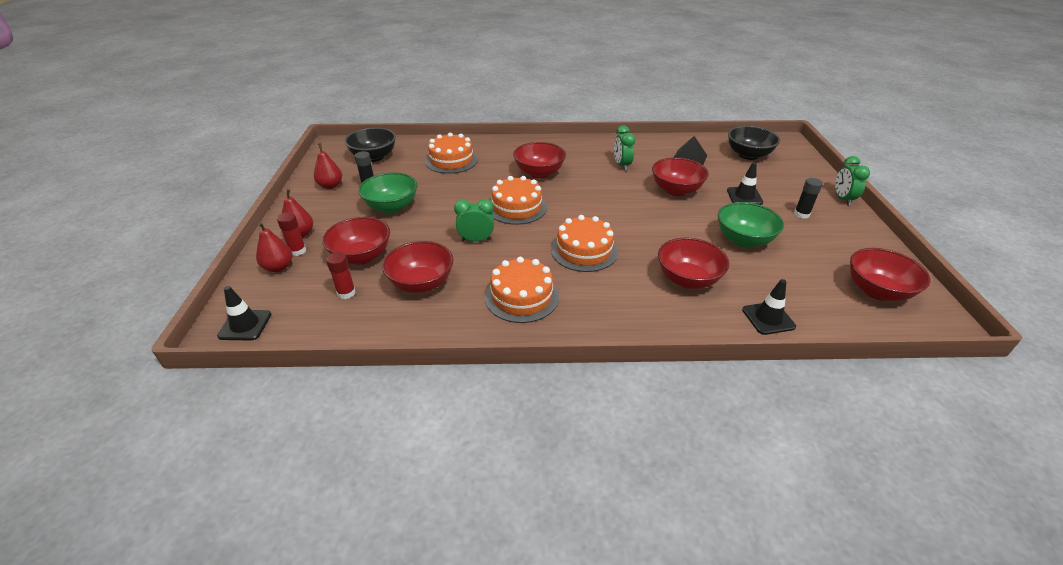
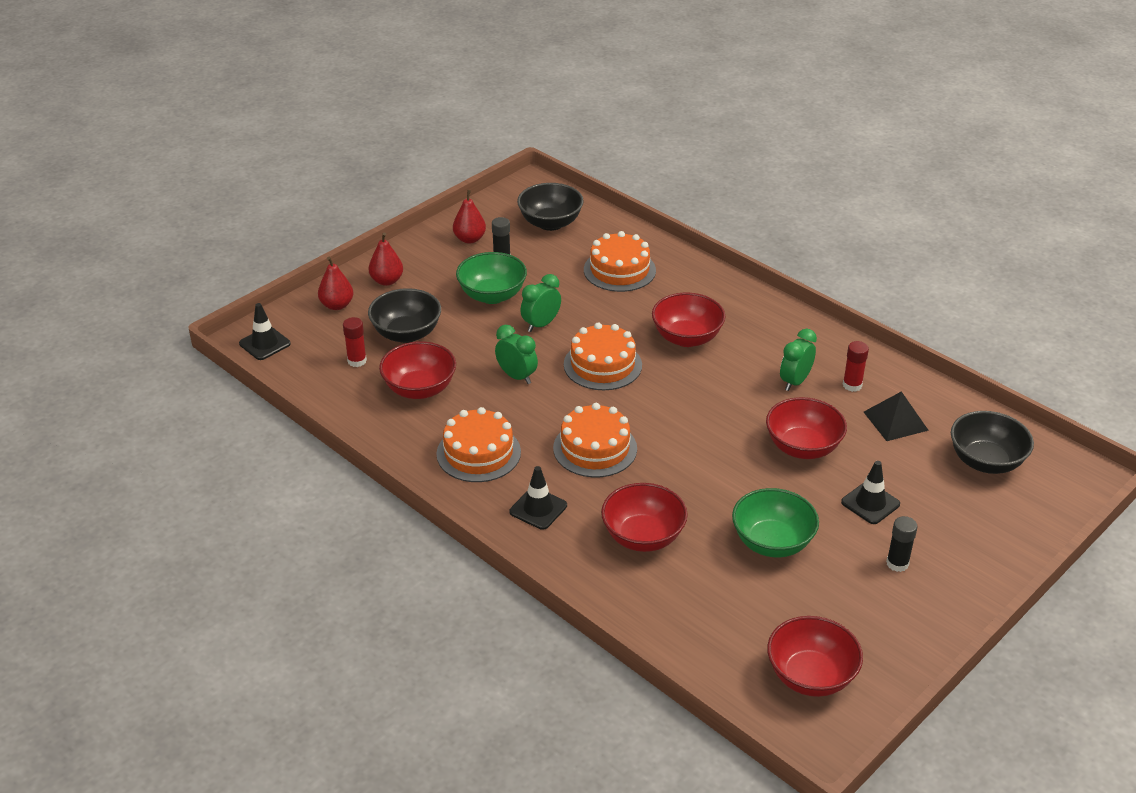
camera: 45 degrees right, 0 degrees up
red glue stick [277,212,306,256] -> red glue stick moved to [843,341,869,392]
red bowl [322,217,390,265] -> black bowl [368,288,441,343]
black traffic cone [742,279,796,335] -> black traffic cone moved to [509,466,567,530]
green clock [835,156,870,206] -> green clock moved to [520,274,561,332]

